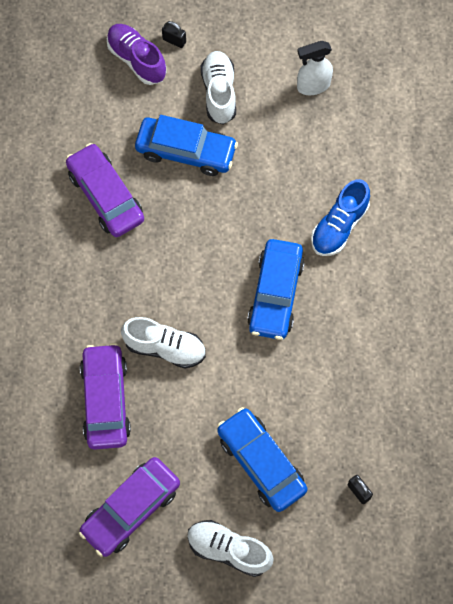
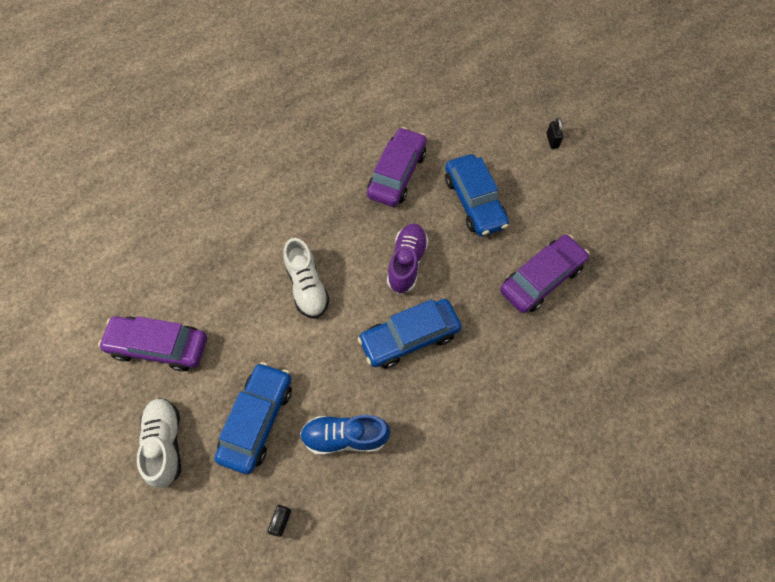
camera: 55 degrees right, 5 degrees down
purple car [80,343,131,450] -> purple car moved to [500,235,589,313]
purple shoe [107,24,167,85] -> purple shoe moved to [387,224,428,294]
white shoe [201,51,236,125] -> none
white spray bottle [297,41,333,95] -> none
blue shoe [311,179,370,256] -> blue shoe moved to [300,415,390,455]

